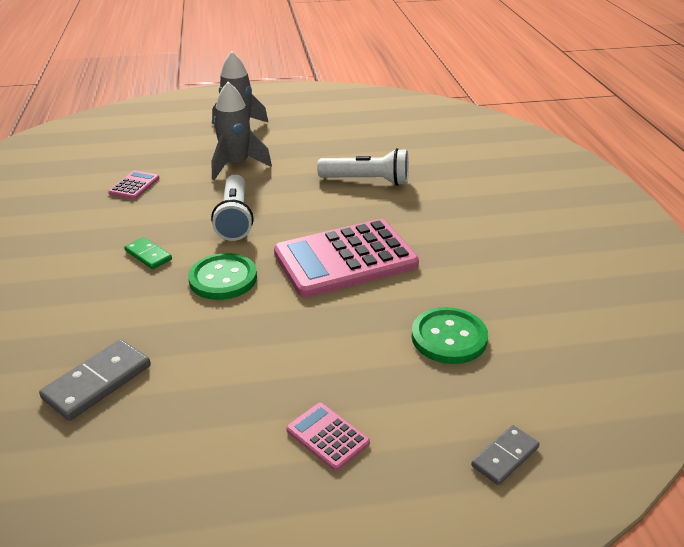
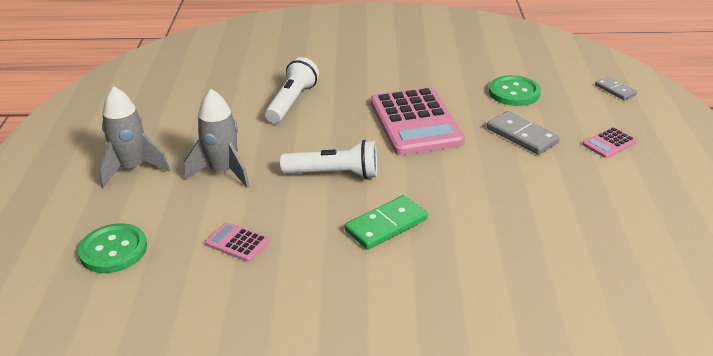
camera: 80 degrees left, 0 degrees up
grey domino [39,339,151,421] -> grey domino moved to [487,111,560,155]
green domino [124,237,172,269] -> green domino [345,195,428,250], size x1.61
green button [188,253,257,300] -> green button moved to [78,223,147,273]

